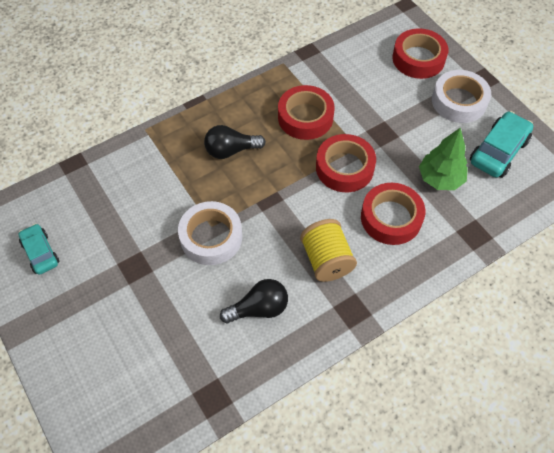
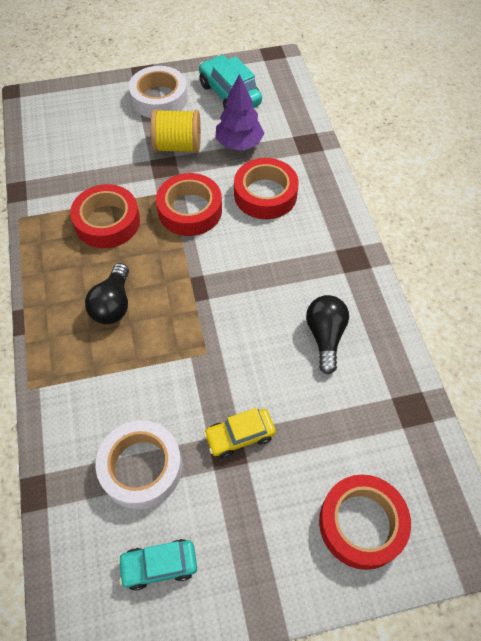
camera: 70 degrees left, 0 degrees up
white tape [178,201,242,265] -> white tape moved to [96,420,182,509]
yellow spool [300,219,357,282] -> yellow spool moved to [150,109,201,153]
red tape [392,28,448,79] -> red tape moved to [319,474,411,570]
green tree [419,127,468,190] -> purple tree [215,74,264,151]
none -> yellow car [204,408,276,458]

